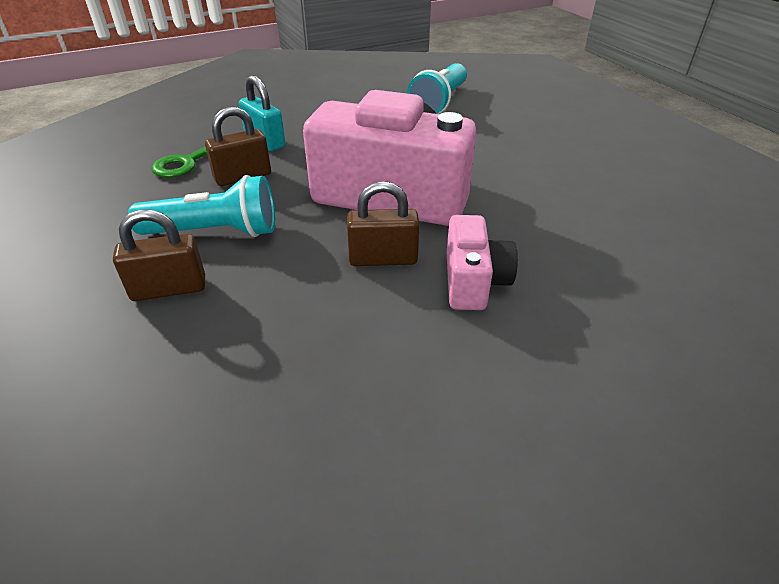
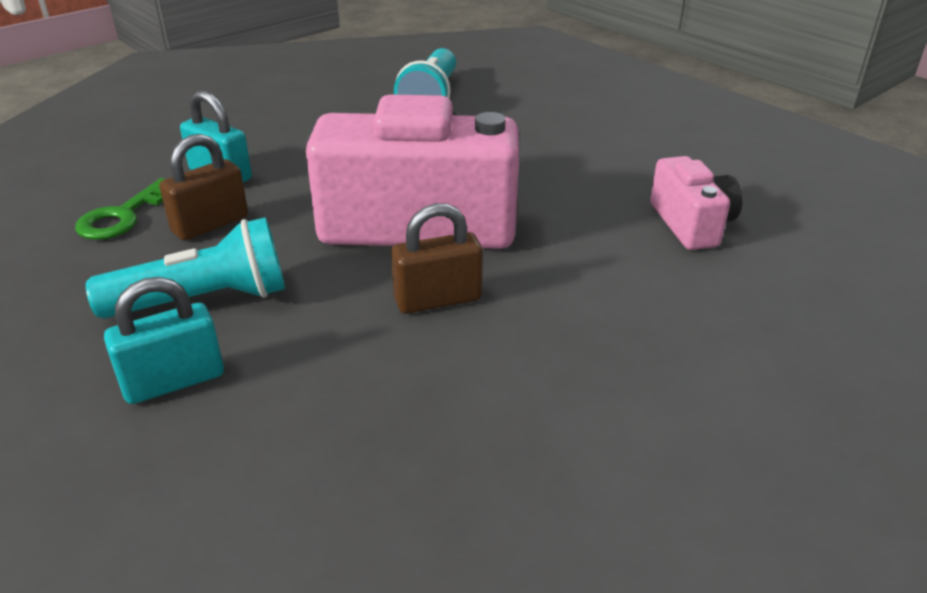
camera: 15 degrees left, 5 degrees down
brown padlock [113,209,205,301] -> turquoise padlock [104,277,224,404]
pink camera [447,215,518,310] -> pink camera moved to [650,156,742,250]

